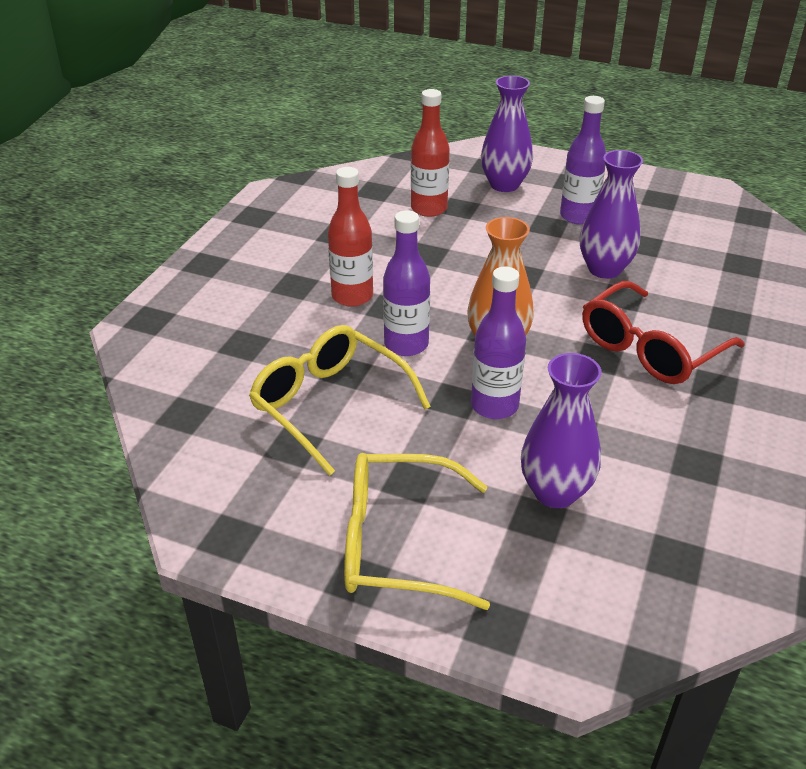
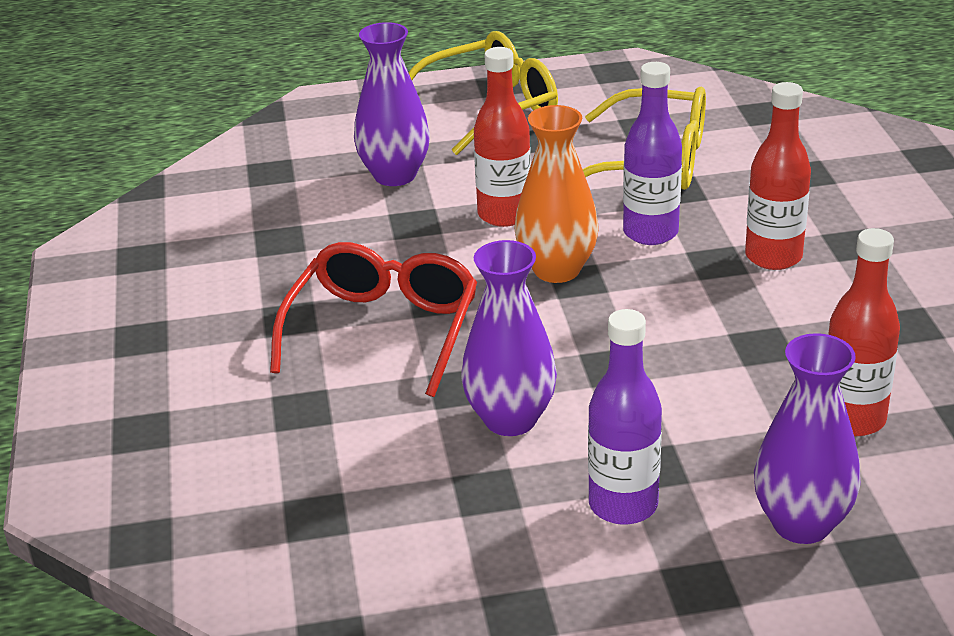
camera: 150 degrees right, 5 degrees down
purple bottle [471,266,526,419] -> red bottle [474,47,531,227]

